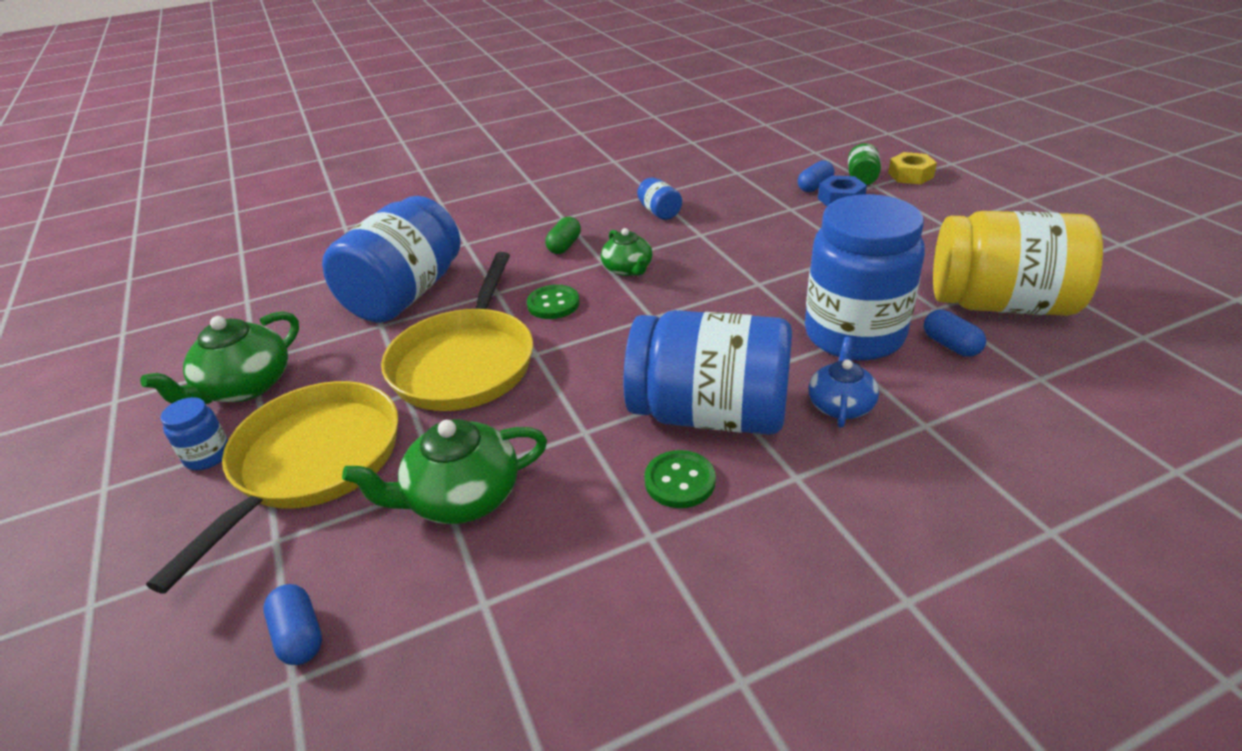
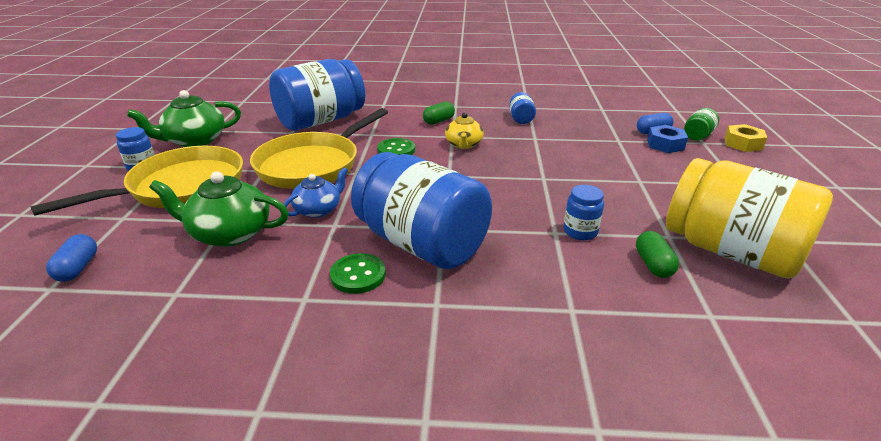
camera: 25 degrees right, 5 degrees down
green teapot [601,228,653,276] -> yellow teapot [445,113,484,149]
blue jar [805,194,925,360] -> blue jar [563,185,604,240], size x0.41
blue teapot [808,337,879,428] -> blue teapot moved to [284,167,348,218]
blue capsule [924,310,986,357] -> green capsule [636,231,679,278]

